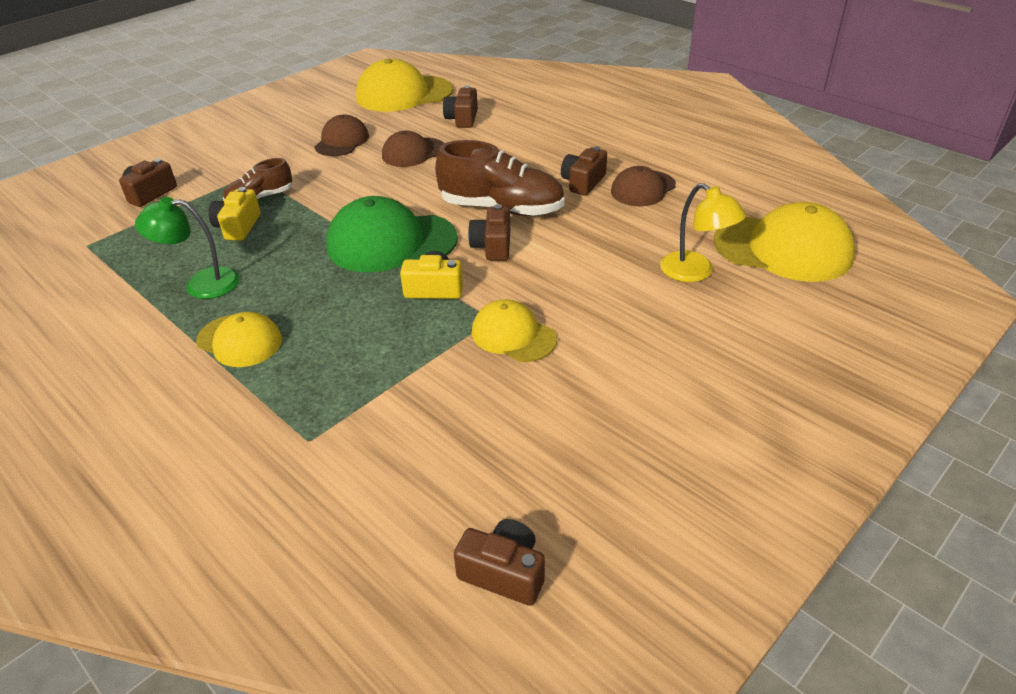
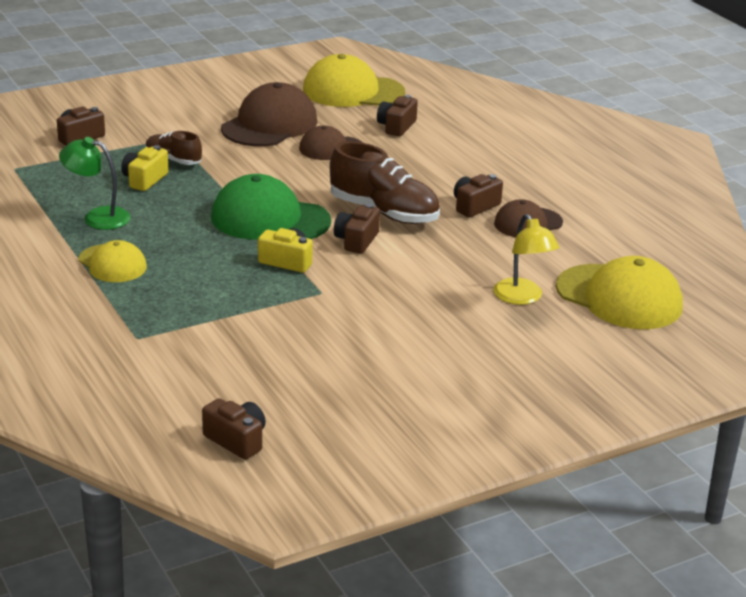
camera: 15 degrees right, 10 degrees down
brown shoe [223,158,292,201] -> brown shoe turned 45 degrees clockwise [146,131,202,165]
brown cap [315,115,369,156] -> brown cap [221,82,317,147], size x1.69
yellow cap [472,299,557,362] -> none

